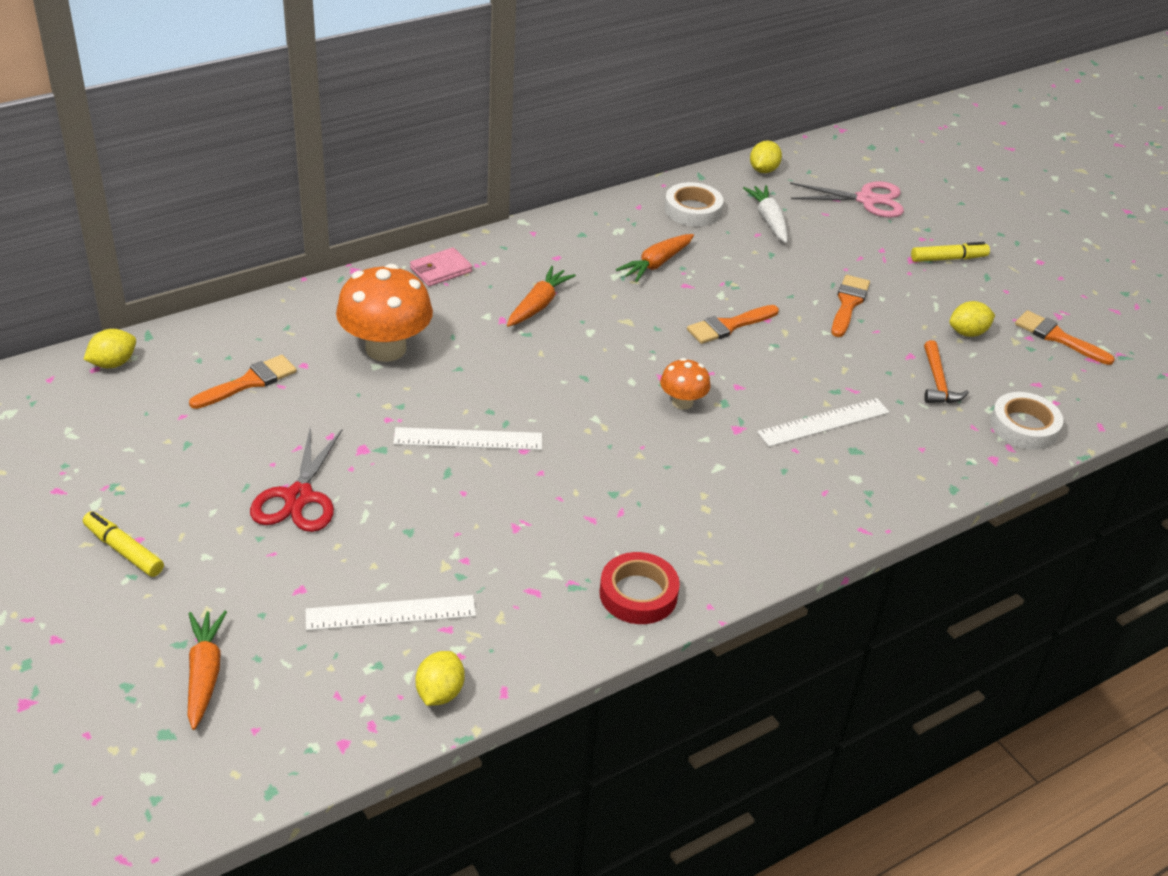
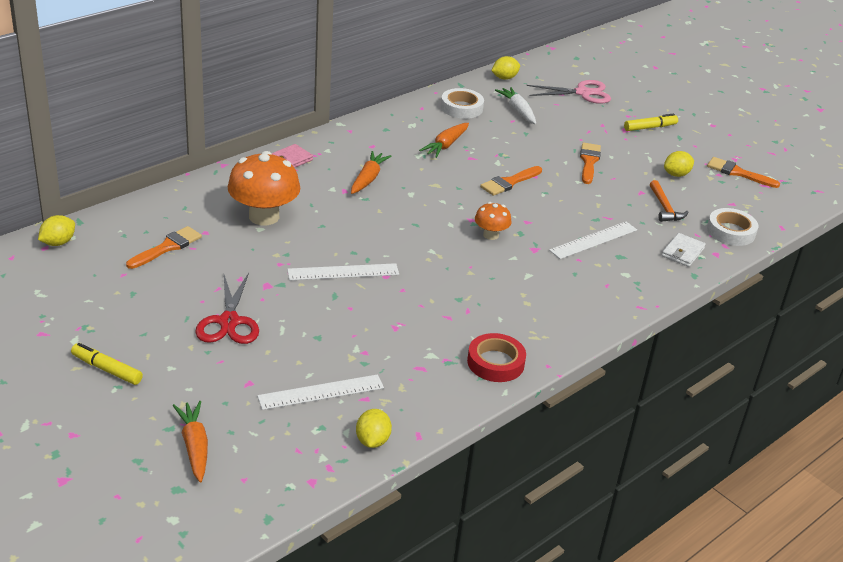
camera: 10 degrees left, 5 degrees down
yellow lemon [750,141,782,173] -> yellow lemon turned 45 degrees clockwise [491,56,520,80]
none -> white wallet [662,233,706,267]

